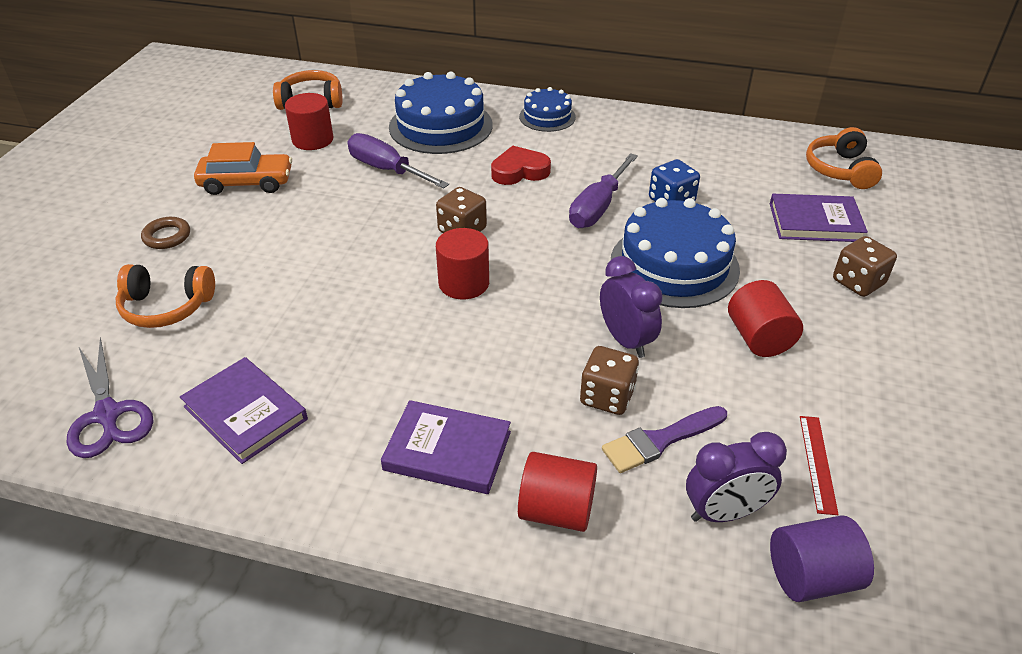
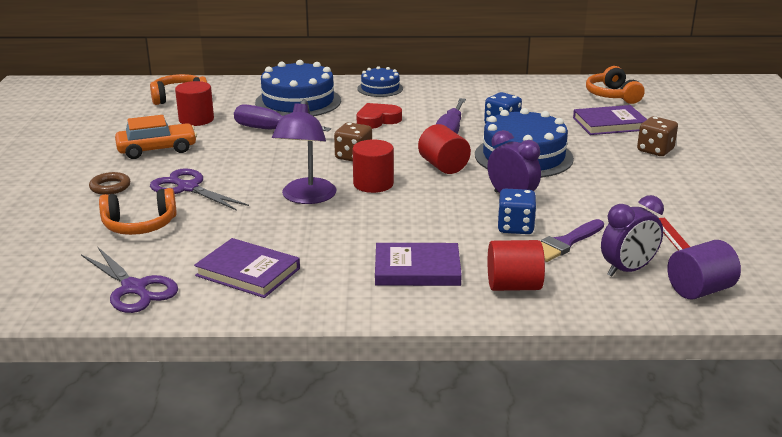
camera: 15 degrees left, 15 degrees down
brown dice [580,346,639,415] -> blue dice [498,188,537,234]
red cylinder [728,280,803,357] -> red cylinder moved to [418,124,471,174]
none -> purple scissors [150,168,249,211]
none -> purple lamp [272,99,337,204]

